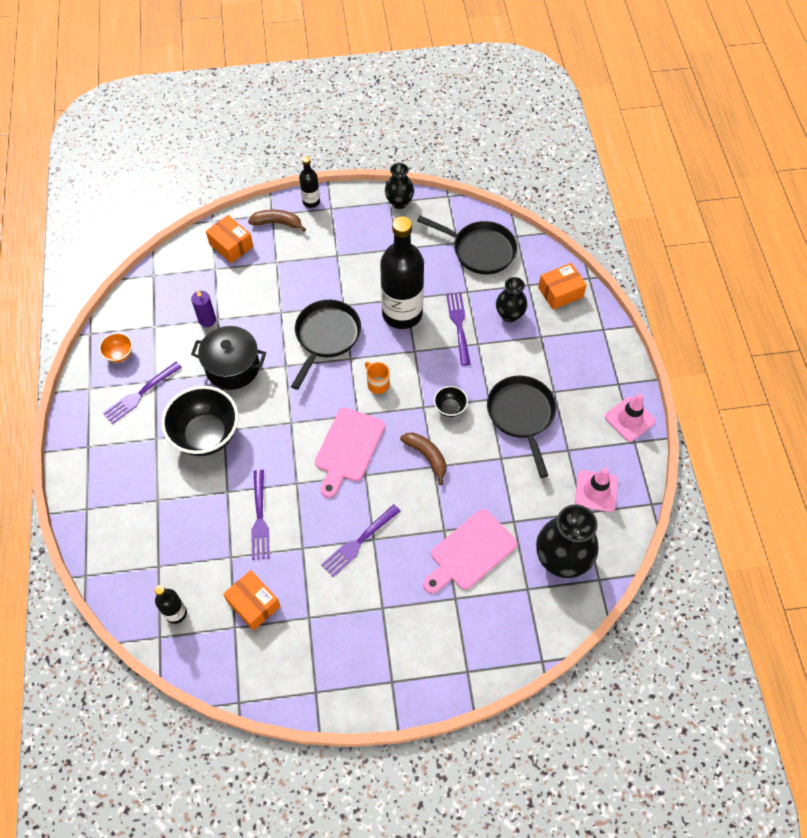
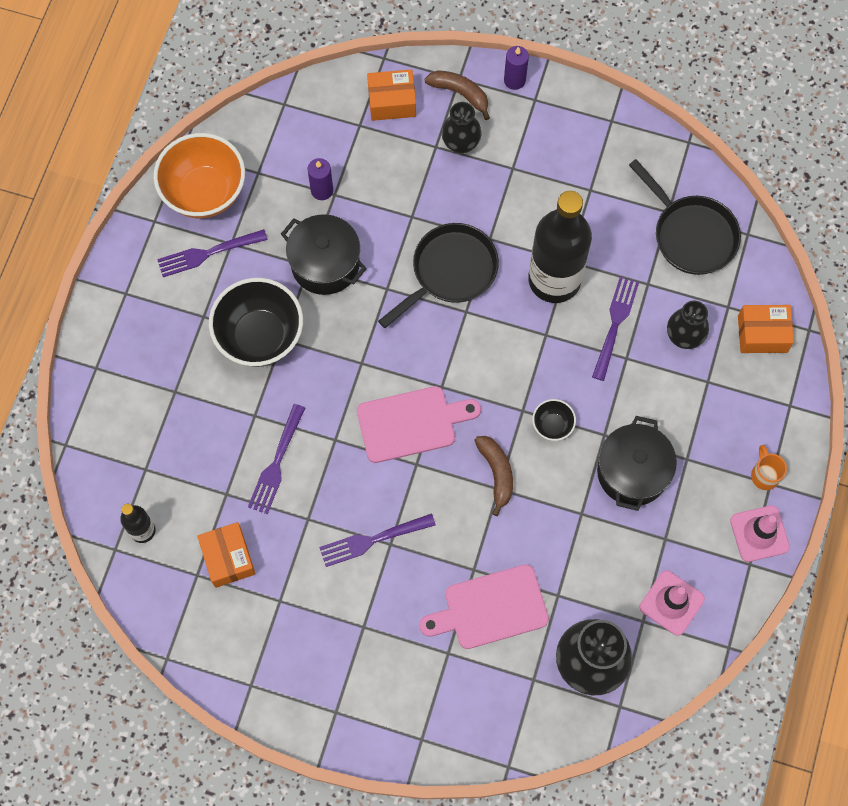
camera: 25 degrees right, 10 degrees up
orange bowl [99,332,133,363] -> orange bowl [154,133,245,218], size x2.17
orange box [206,215,253,263] -> orange box turned 75 degrees counterclockwise [367,69,416,121]
black bottle [299,156,320,208] -> purple candle [504,46,529,90]
pink cutting board [315,407,385,498] -> pink cutting board turned 150 degrees counterclockwise [357,386,481,463]
orange mug [365,362,390,394] -> orange mug moved to [751,445,787,490]
black vase [385,163,414,209] -> black vase moved to [442,102,481,154]
black pan [487,375,556,478] -> black pot [597,416,677,511]

